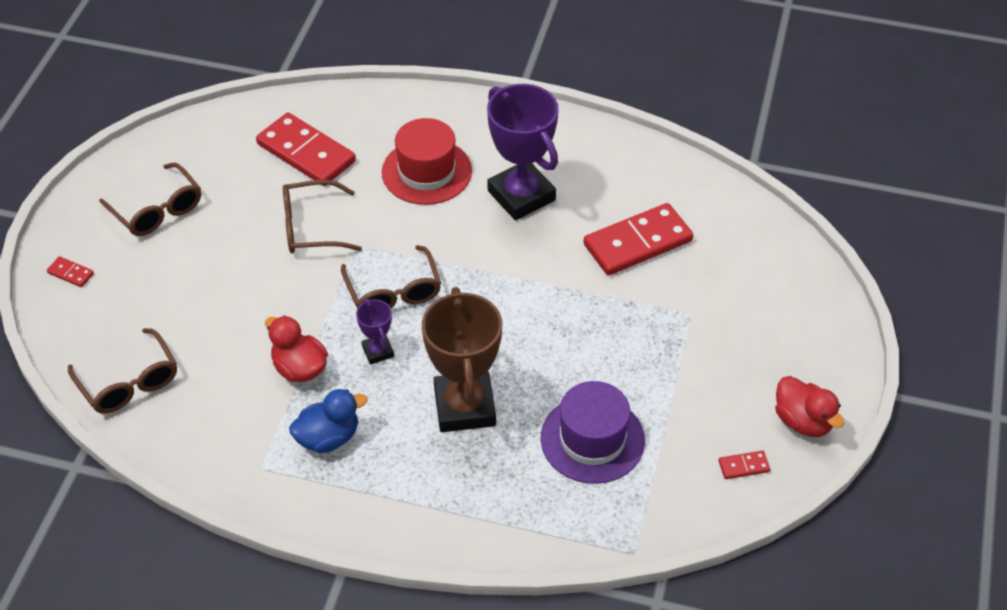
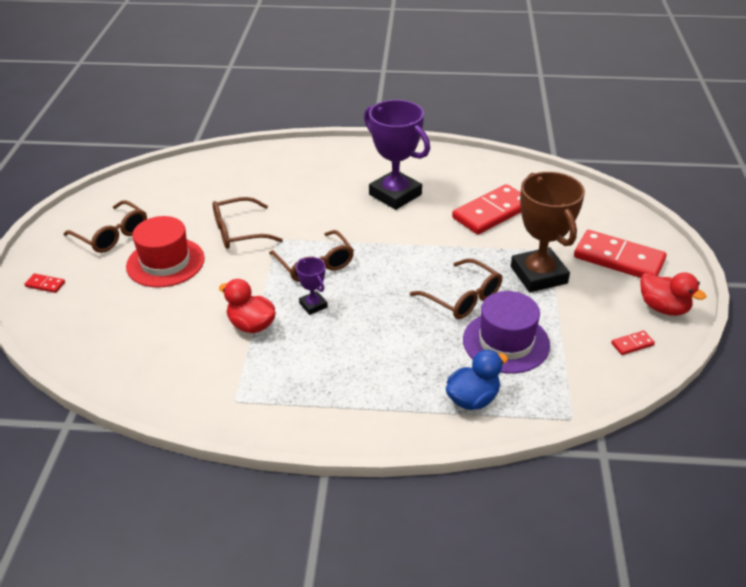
camera: 10 degrees left, 10 degrees down
brown glasses [68,328,177,414] -> brown glasses moved to [410,259,502,319]
red domino [256,112,356,186] -> red domino moved to [574,230,667,278]
blue duck [289,389,368,453] -> blue duck moved to [446,350,508,410]
red hat [382,118,472,205] -> red hat moved to [126,216,205,288]
brown trophy [422,287,502,432] -> brown trophy moved to [511,172,585,292]

